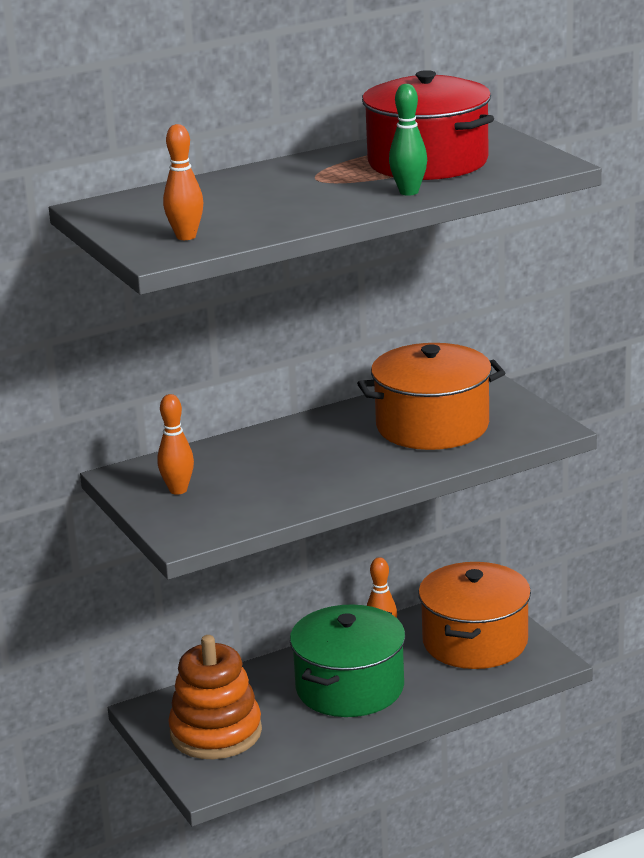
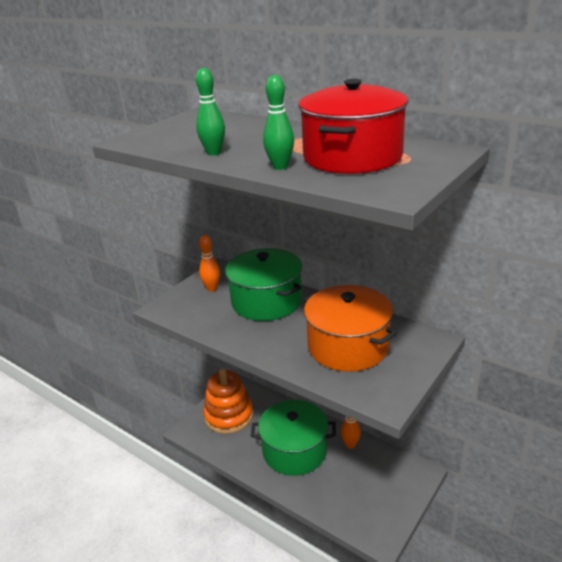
camera: 65 degrees right, 5 degrees up
orange bowling pin [163,124,204,240] -> none
orange pot [418,562,531,669] -> none
none -> green bowling pin [196,68,225,156]
none -> green pot [225,248,302,321]

